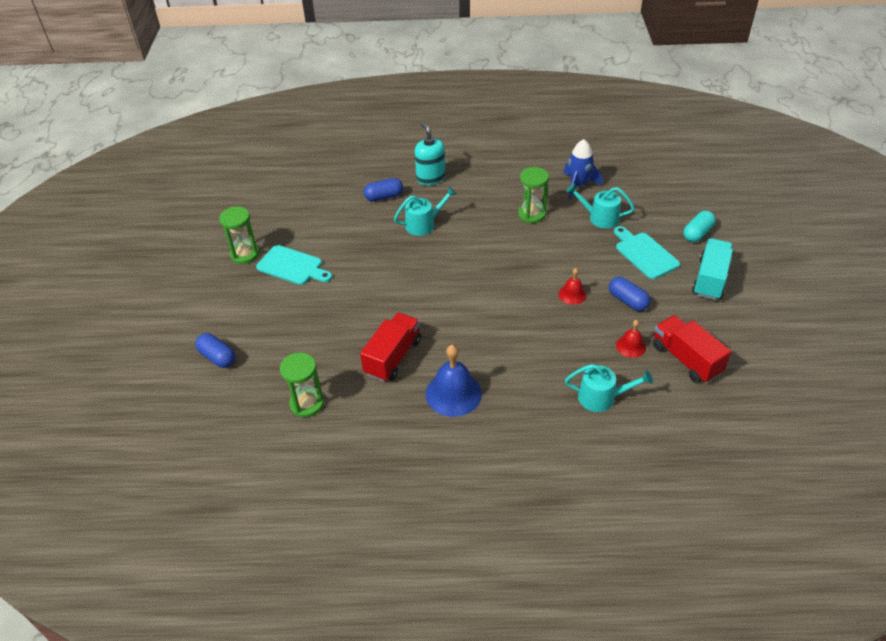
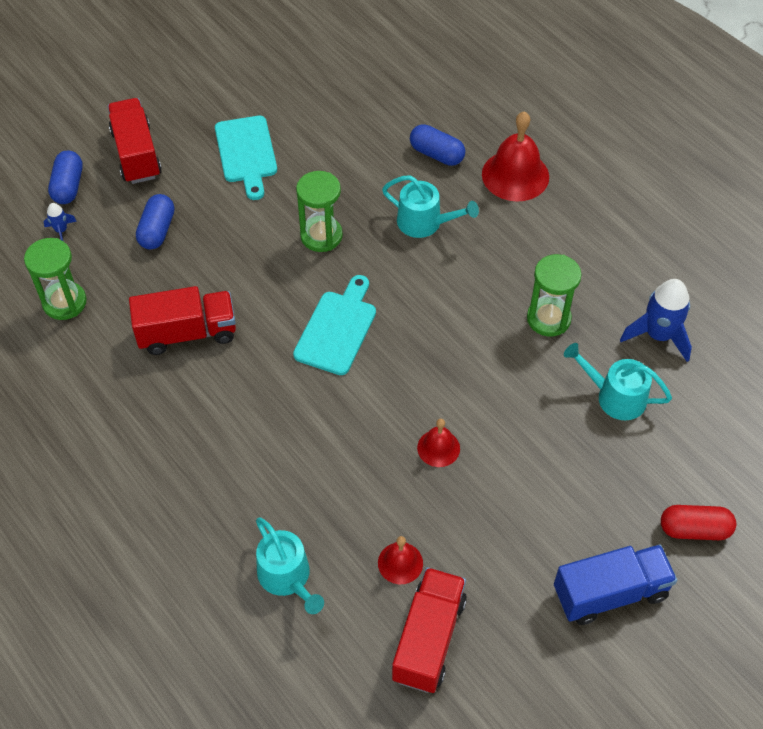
camera: 50 degrees right, 10 degrees up
green hourglass [219,207,259,264] -> green hourglass moved to [296,171,343,252]
turquoise soap dispenser [415,122,445,185] -> red bell [482,111,549,201]
blue bell [426,345,482,417] -> none
turquoise watering can [566,183,635,228] -> turquoise watering can turned 45 degrees counterclockwise [564,343,672,420]
blue capsule [609,277,650,311] -> blue capsule moved to [136,194,174,250]
turquoise cutting board [614,226,680,279] -> turquoise cutting board moved to [293,275,376,375]
turquoise capsule [683,211,716,242] -> red capsule [661,505,736,540]
turquoise truck [692,238,733,300] -> blue truck [554,544,677,625]
none -> blue rocket [44,203,77,241]
none -> red truck [108,98,162,184]

